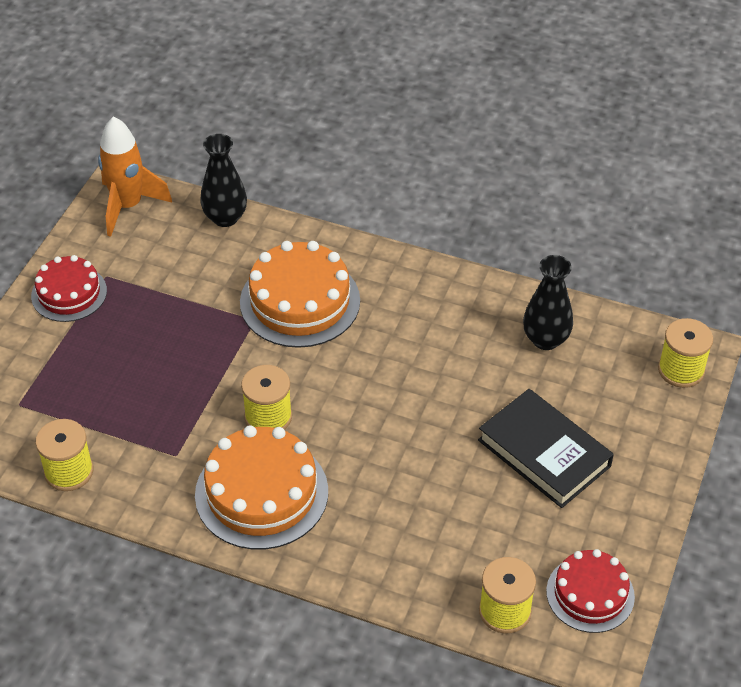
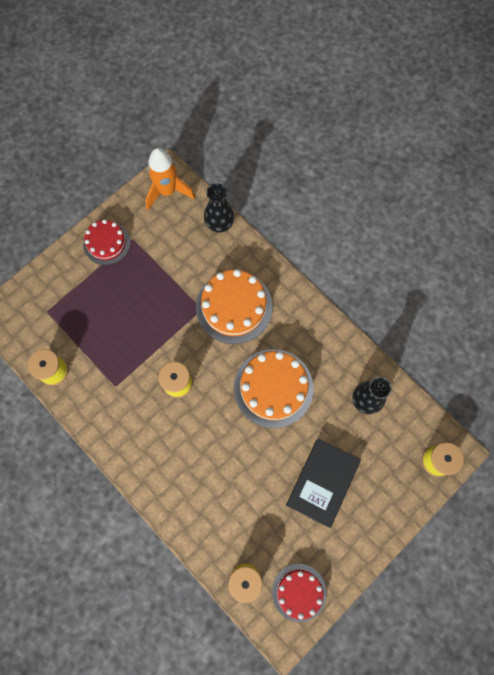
camera: 25 degrees right, 25 degrees up
orange cake [195,425,328,550] -> orange cake moved to [234,349,314,428]
black book [478,389,614,508] -> black book turned 45 degrees clockwise [286,438,361,528]

